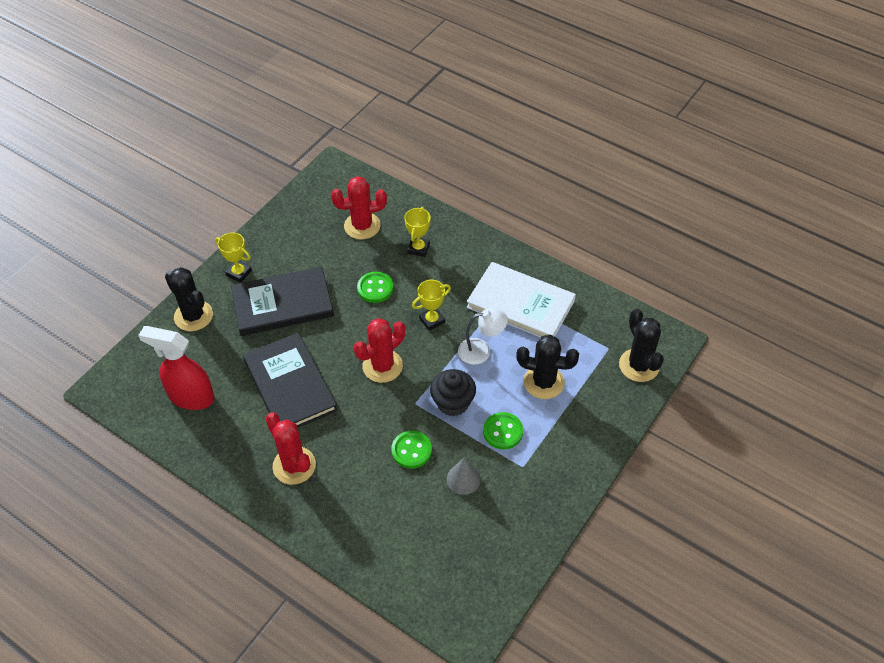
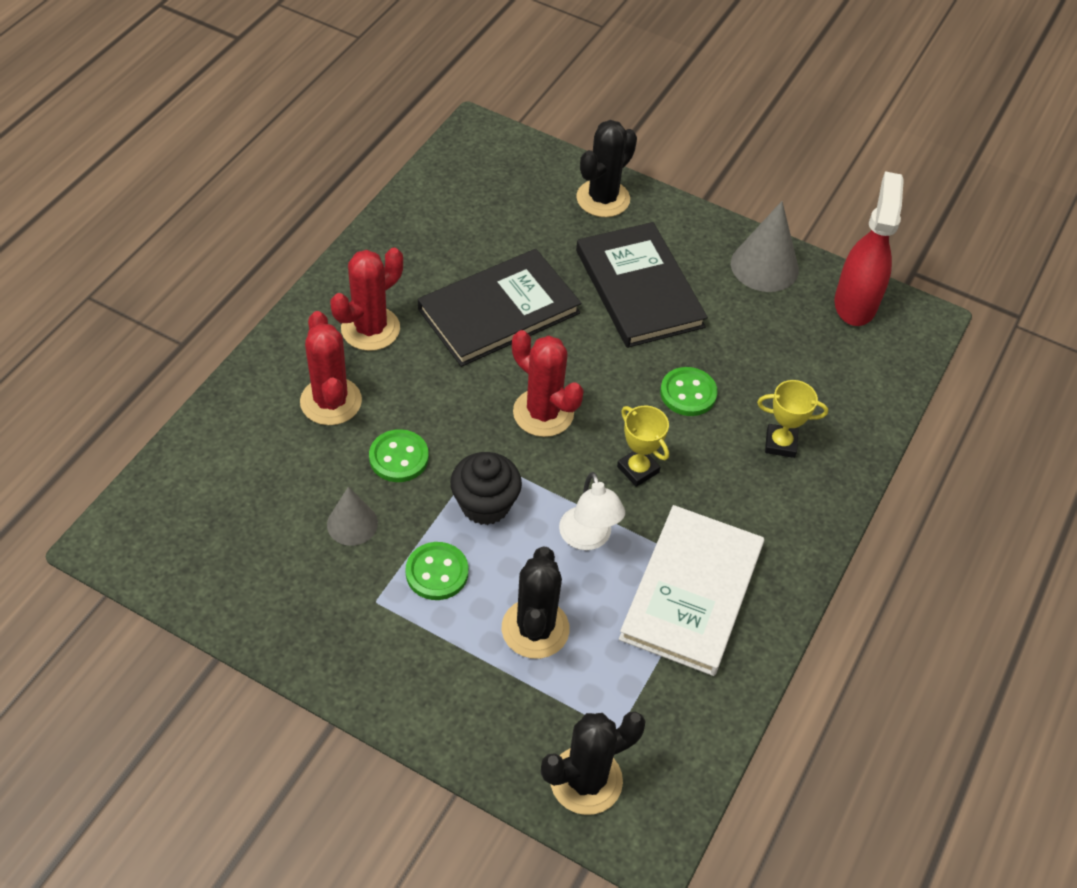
camera: 80 degrees right, 0 degrees up
red spray bottle [138,326,214,410] -> red spray bottle moved to [835,171,904,326]
yellow trophy [215,232,252,283] -> none
red cactus [331,176,387,239] -> red cactus moved to [300,311,362,425]
none -> grey cone [731,201,799,292]

